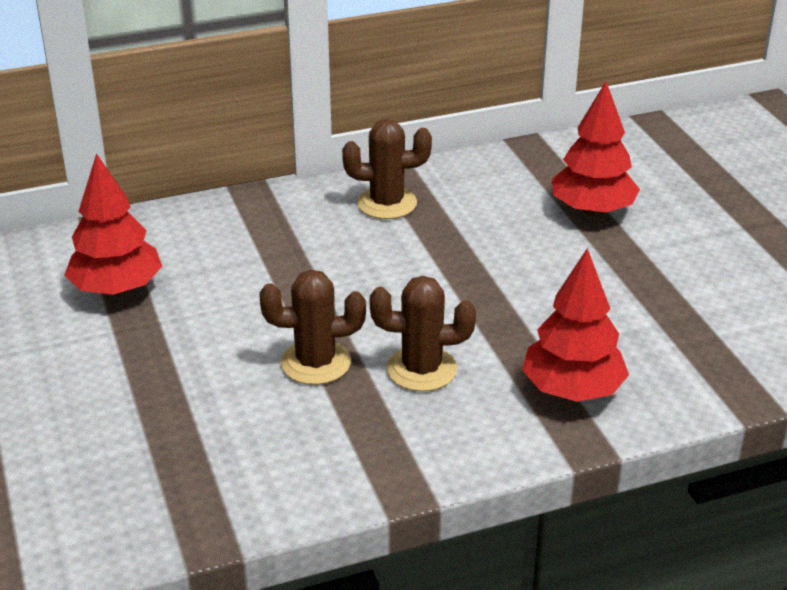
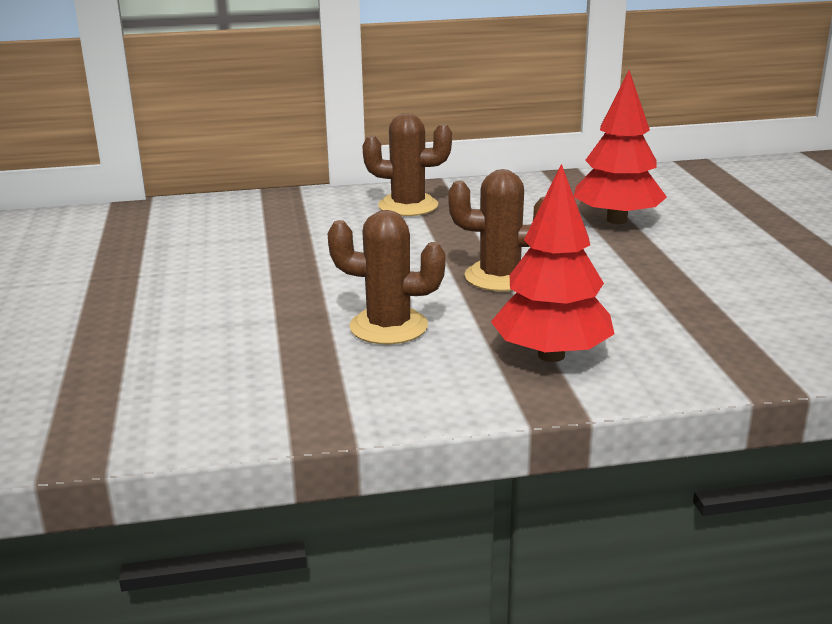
camera: 10 degrees right, 10 degrees down
red tree [65,153,162,296] -> none
brown cactus [259,270,366,385] -> brown cactus moved to [448,169,545,291]

